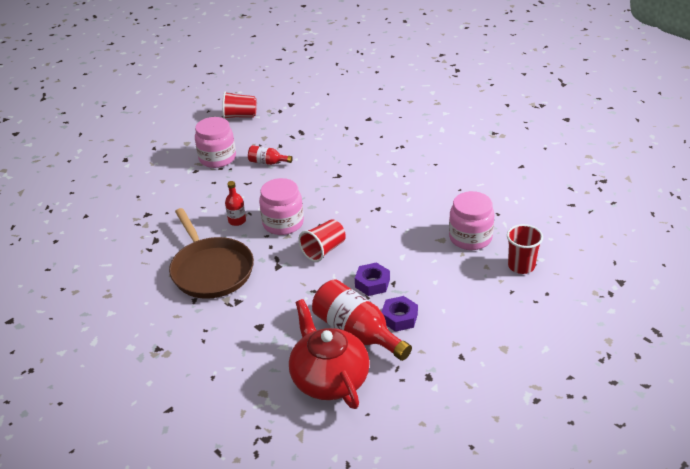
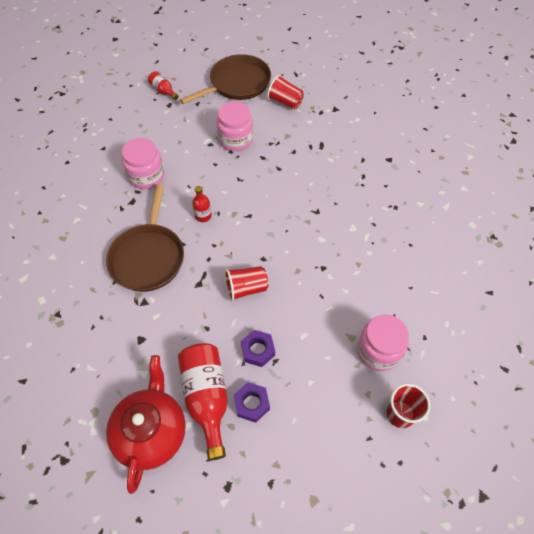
camera: 30 degrees right, 20 degrees up
red bottle [248,145,293,165] -> red bottle moved to [148,71,179,100]
pink jar [259,178,304,235] -> pink jar moved to [122,138,164,189]
none -> brown pan [180,54,271,104]

